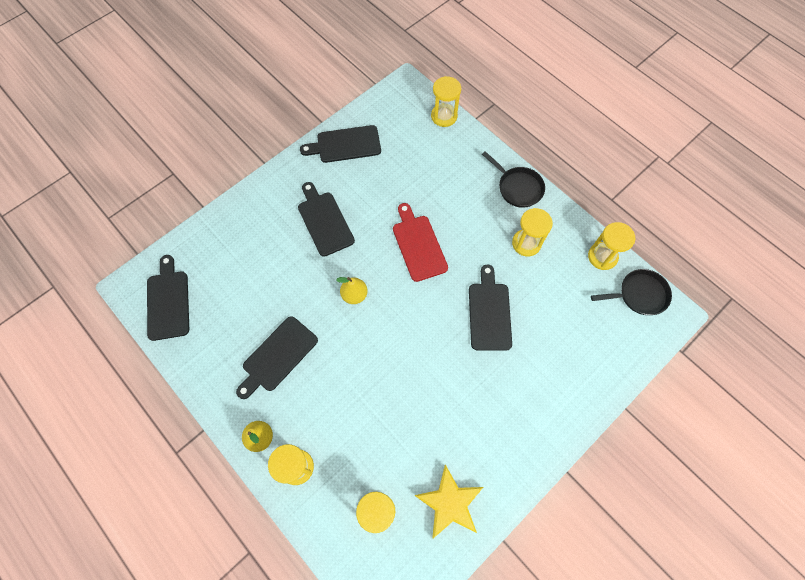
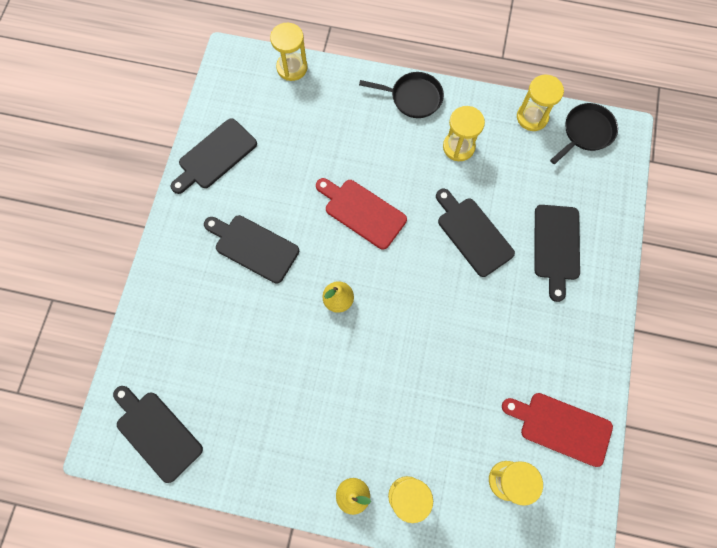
camera: 35 degrees left, 5 degrees up
black cutting board [236,316,318,399] -> black cutting board moved to [534,205,580,302]
yellow star [414,465,483,538] -> red cutting board [502,393,613,467]

